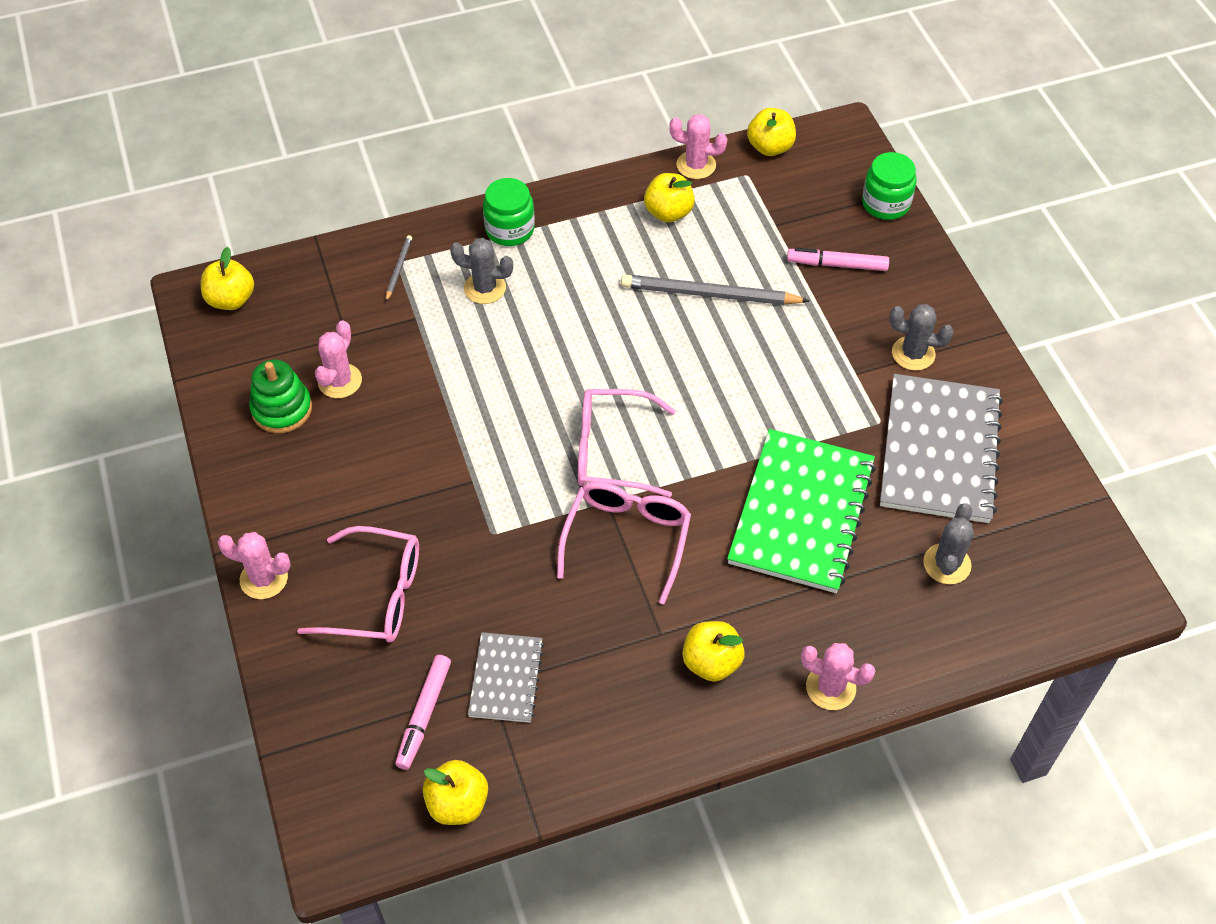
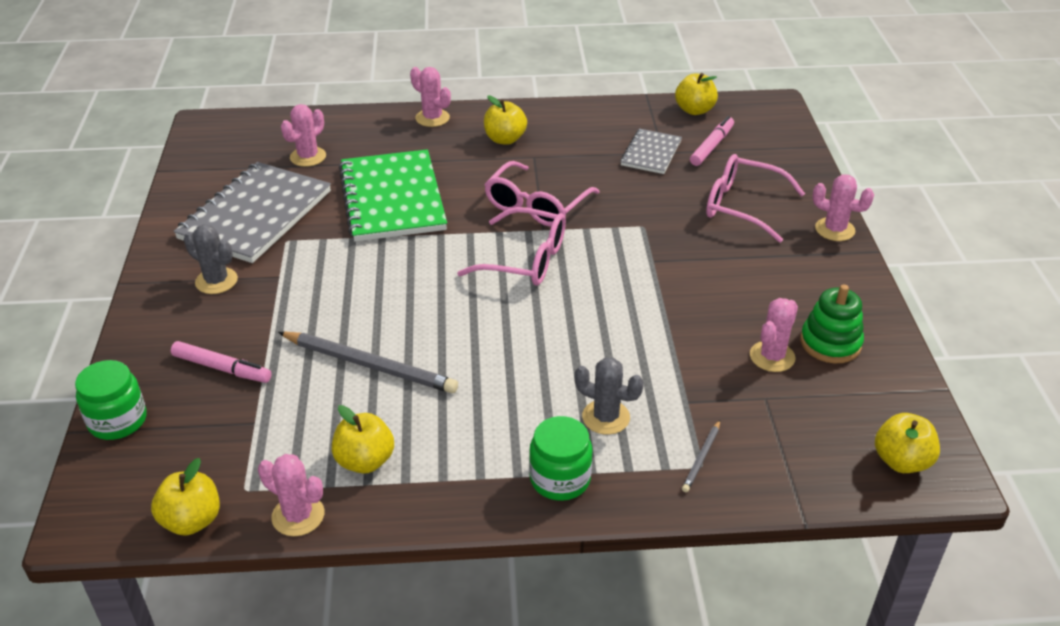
camera: 165 degrees left, 15 degrees down
green notebook [727,429,876,593] -> green notebook turned 45 degrees counterclockwise [339,149,447,242]
grey cactus [923,503,974,584] -> pink cactus [281,104,326,167]

